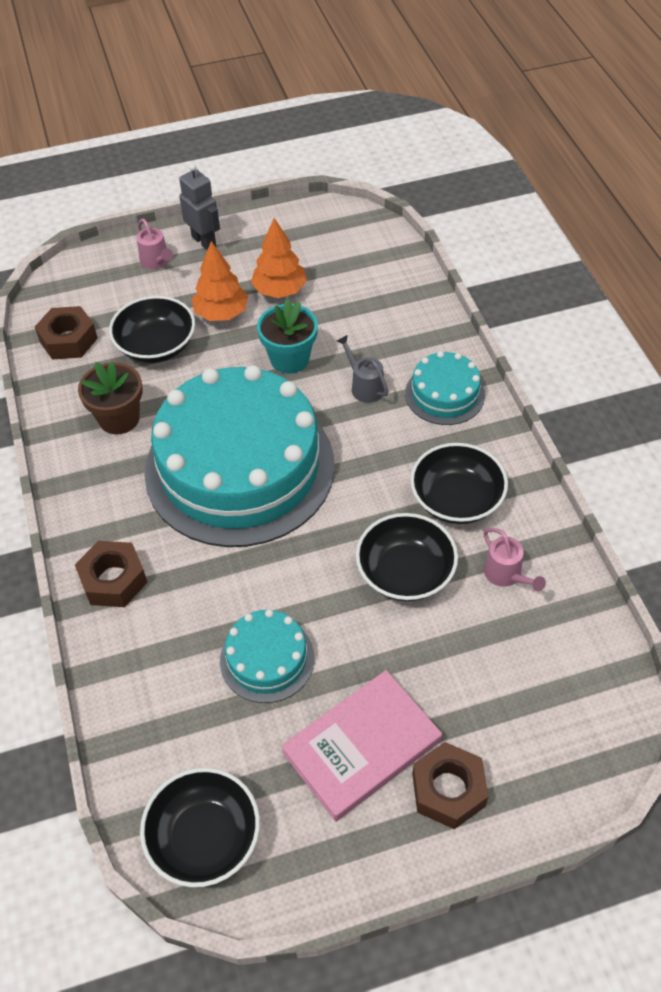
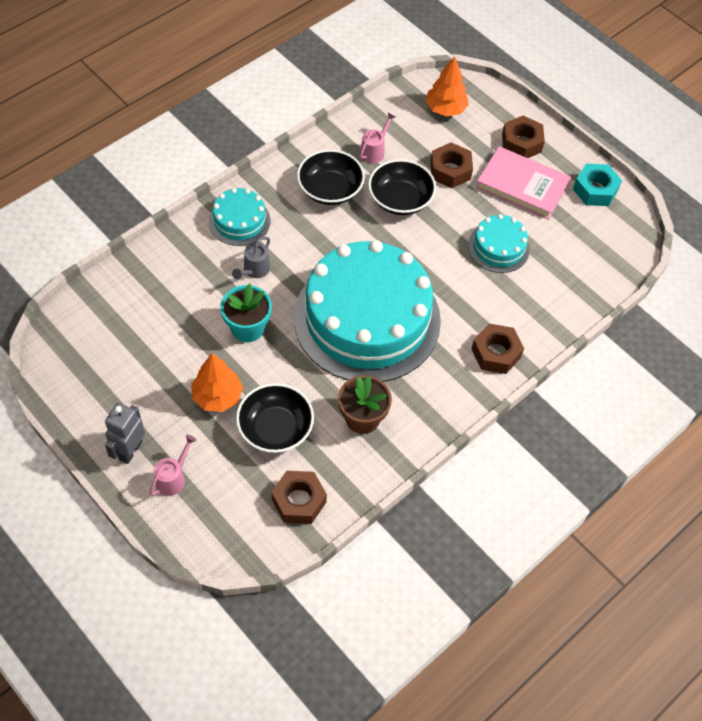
camera: 120 degrees left, 5 degrees up
black bowl [140,768,260,887] -> none
orange tree [251,218,307,298] -> orange tree moved to [426,56,469,117]
none -> brown nut [430,142,473,188]
none -> turquoise nut [573,164,622,206]

